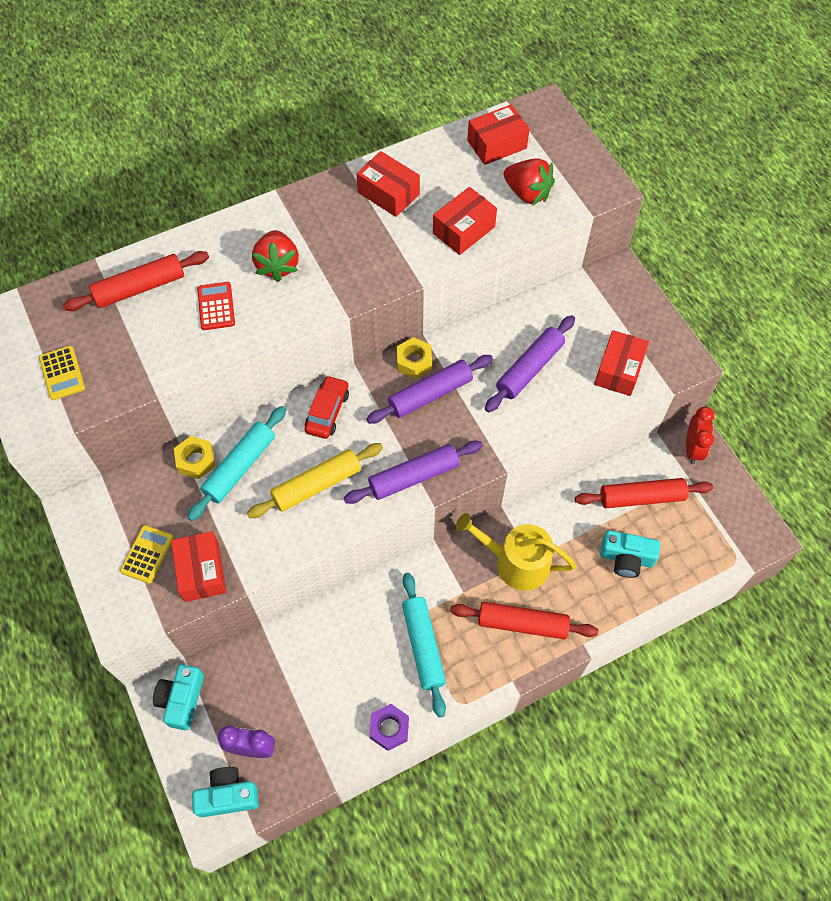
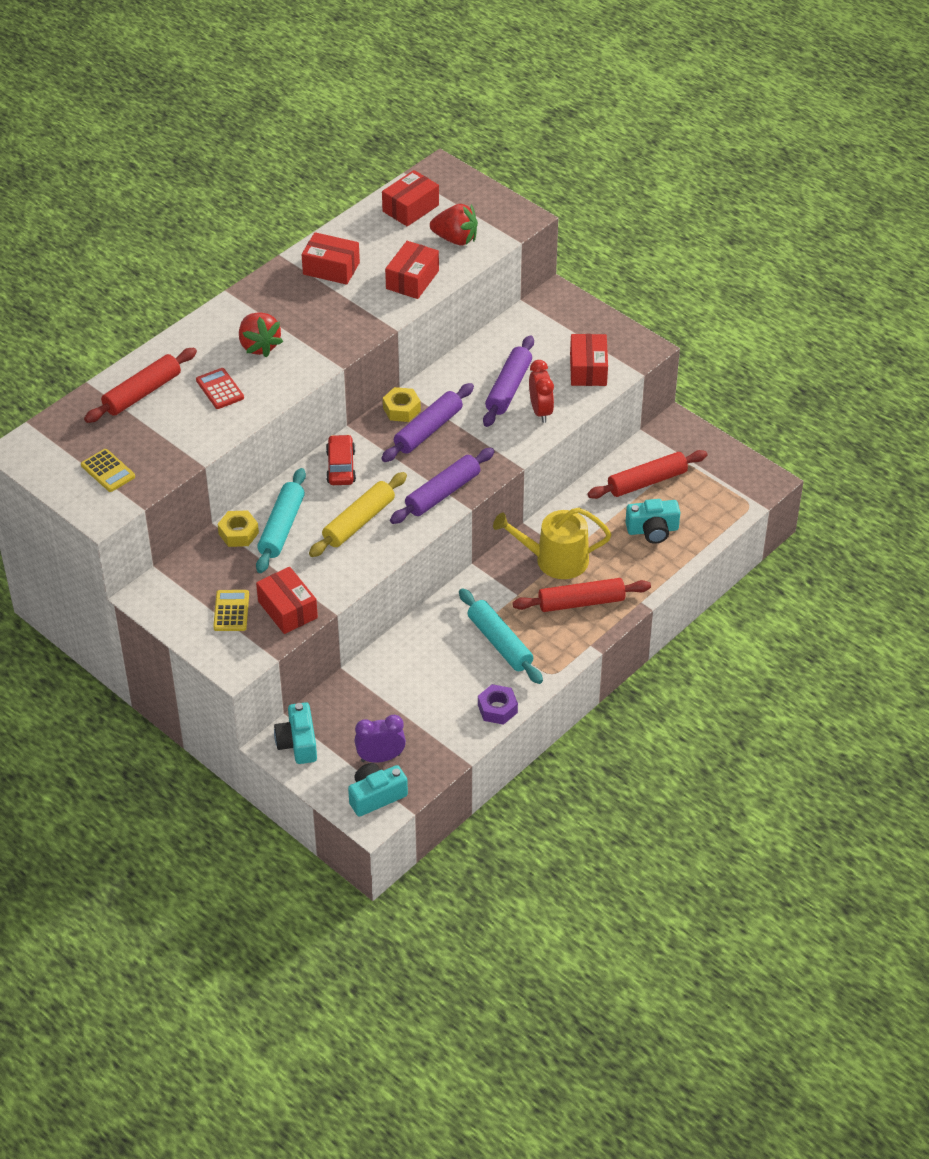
camera: 20 degrees left, 15 degrees down
red clock [686,406,715,464] -> red clock moved to [529,360,554,423]

